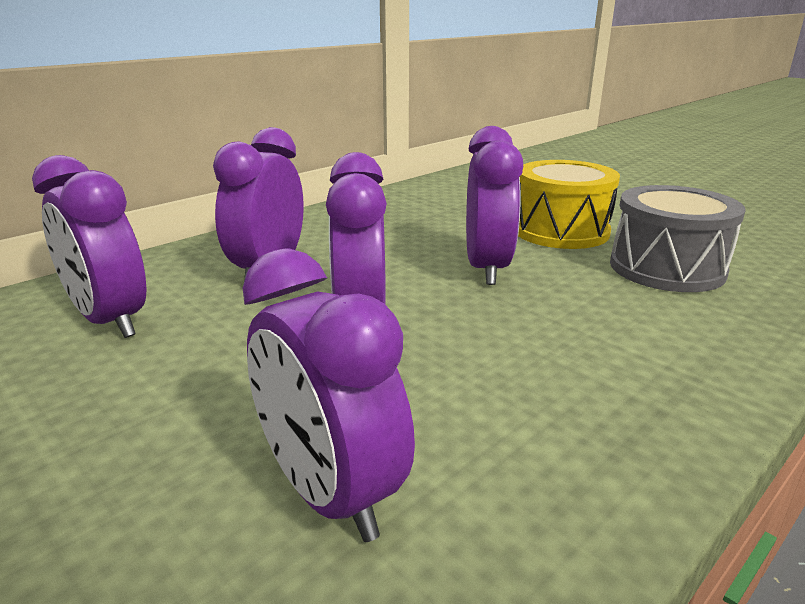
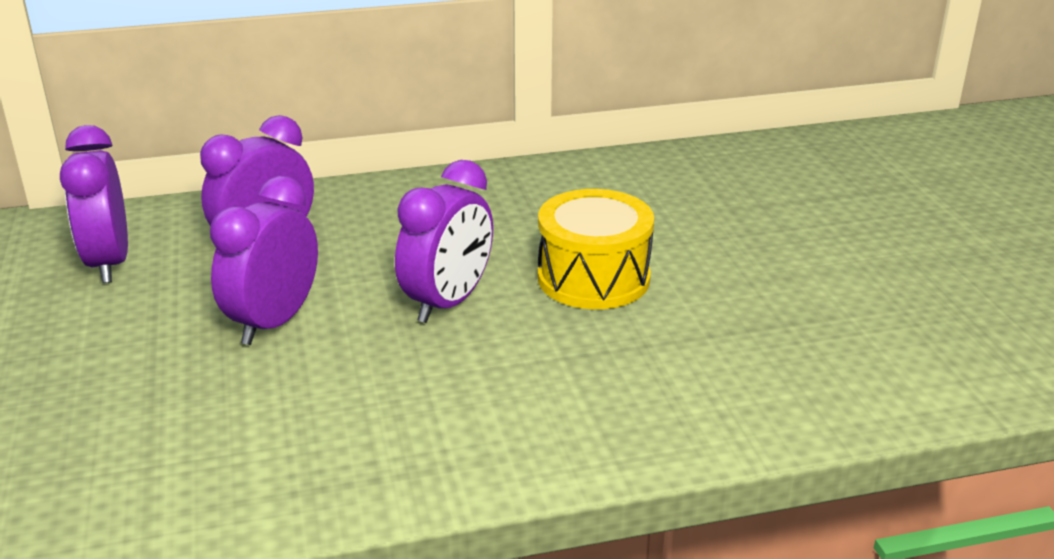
camera: 30 degrees right, 5 degrees up
purple clock [243,248,415,542] -> none
grey drum [610,185,746,292] -> none

